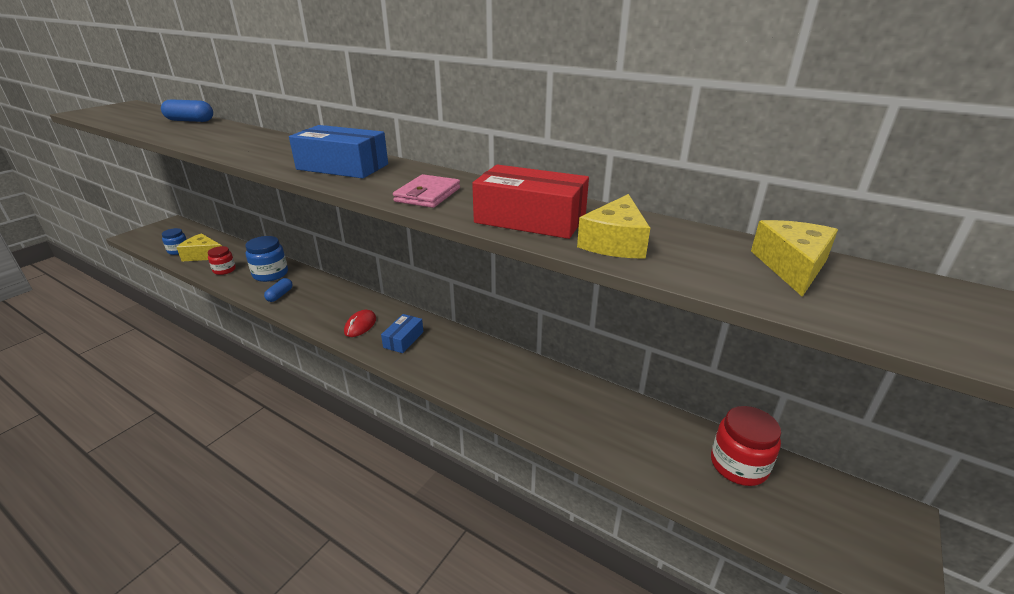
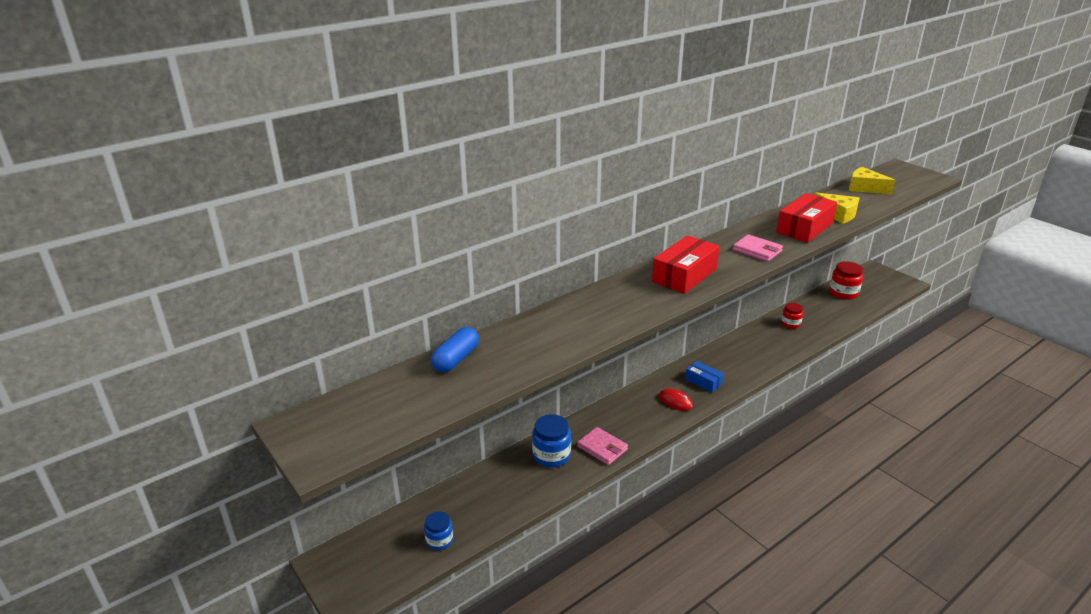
camera: 70 degrees left, 0 degrees up
yellow cheese [176,233,222,261] -> none
red jar [208,246,236,275] -> red jar moved to [781,303,803,329]
blue capsule [264,278,293,302] -> pink wallet [577,427,628,465]
blue box [289,125,388,179] -> red box [652,235,720,294]

